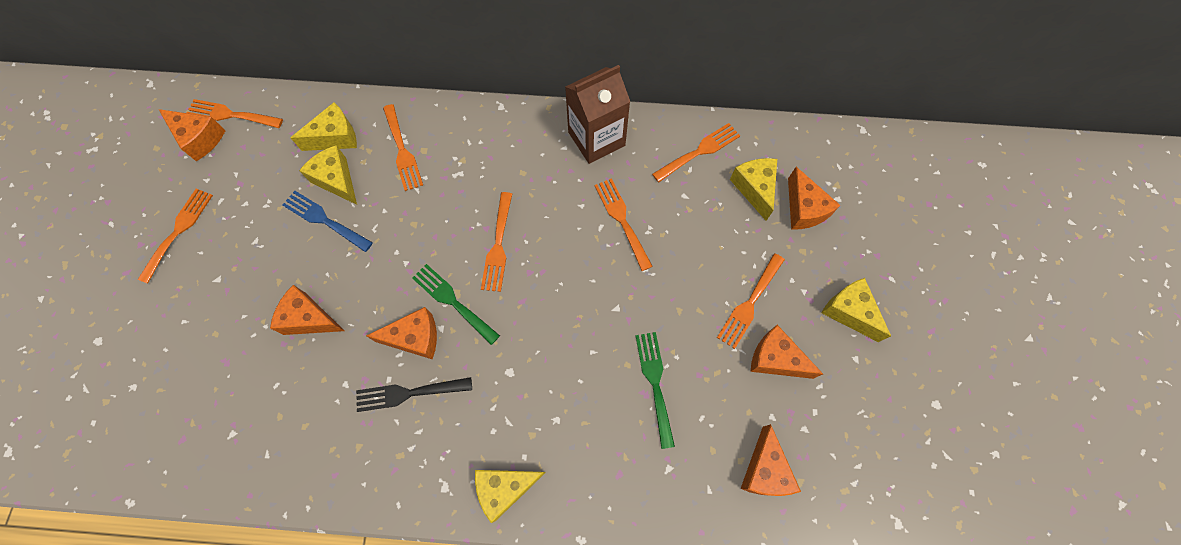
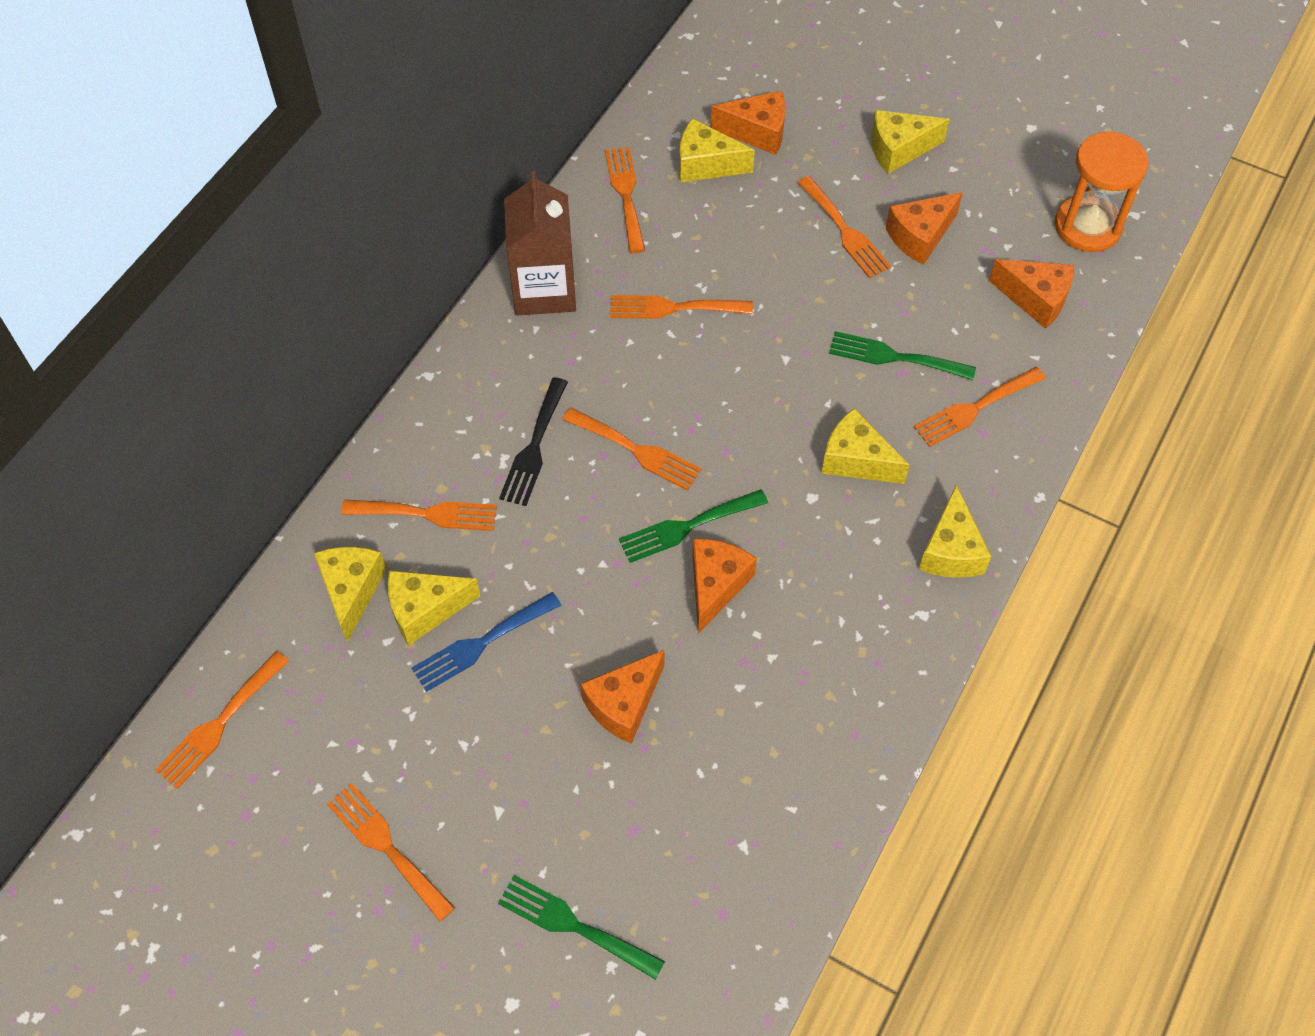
camera: 65 degrees left, 10 degrees down
orange cheese [159,109,226,161] -> none
black fork [356,377,472,412] -> black fork moved to [499,377,568,506]
none -> green fork [498,875,665,980]
none -> yellow cheese [821,408,910,484]
none -> orange fork [914,367,1046,447]
none -> orange hourglass [1055,131,1149,252]

